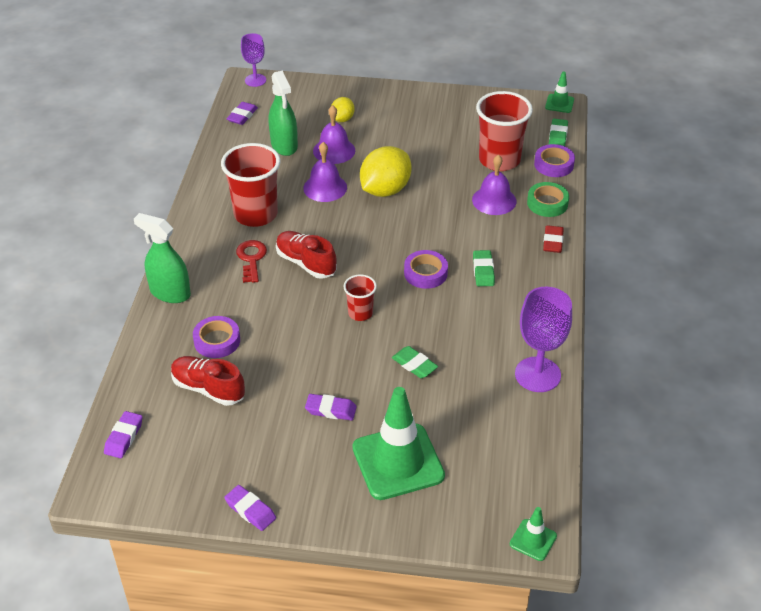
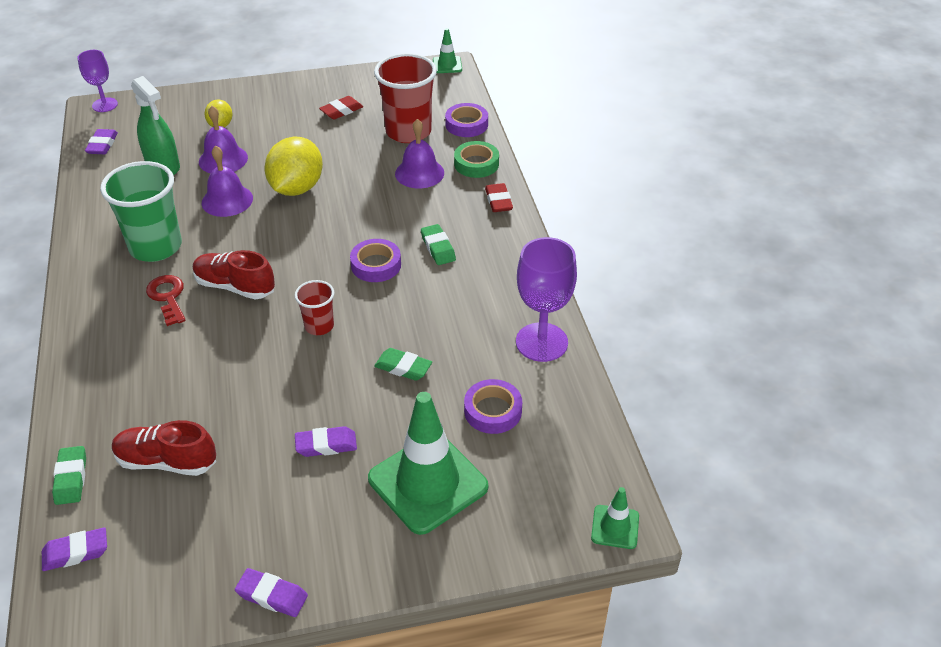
camera: 20 degrees left, 0 degrees up
purple eraser [104,411,143,458] -> purple eraser turned 75 degrees clockwise [42,527,107,571]
green spray bottle [134,213,191,303] -> none
purple tape [193,316,240,358] -> purple tape moved to [464,379,522,434]
red cup [221,143,280,227] -> green cup [100,161,182,262]
green eraser [549,119,568,146] -> green eraser moved to [52,446,86,505]
none -> red eraser [319,96,363,119]

